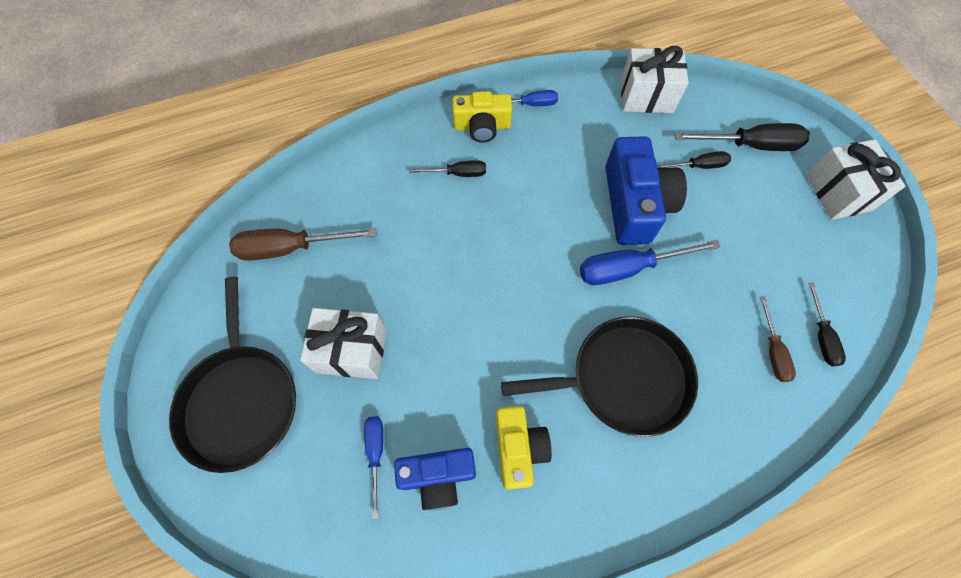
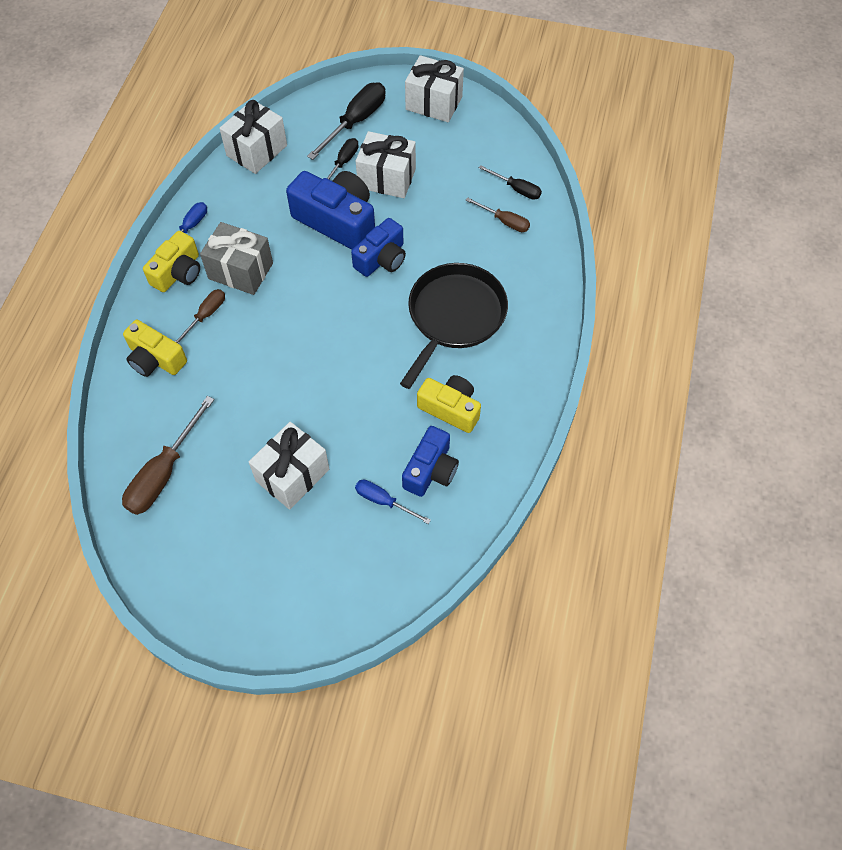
camera: 55 degrees left, 5 degrees down
black pan [169,277,296,473] -> none
black screwdriver [409,160,486,177] -> brown screwdriver [175,289,225,344]
blue screwdriver [580,240,721,285] -> blue camera [351,218,406,277]
none -> yellow camera [123,320,187,377]
none -> grey gift [200,222,273,295]
none -> white gift [356,131,416,198]

